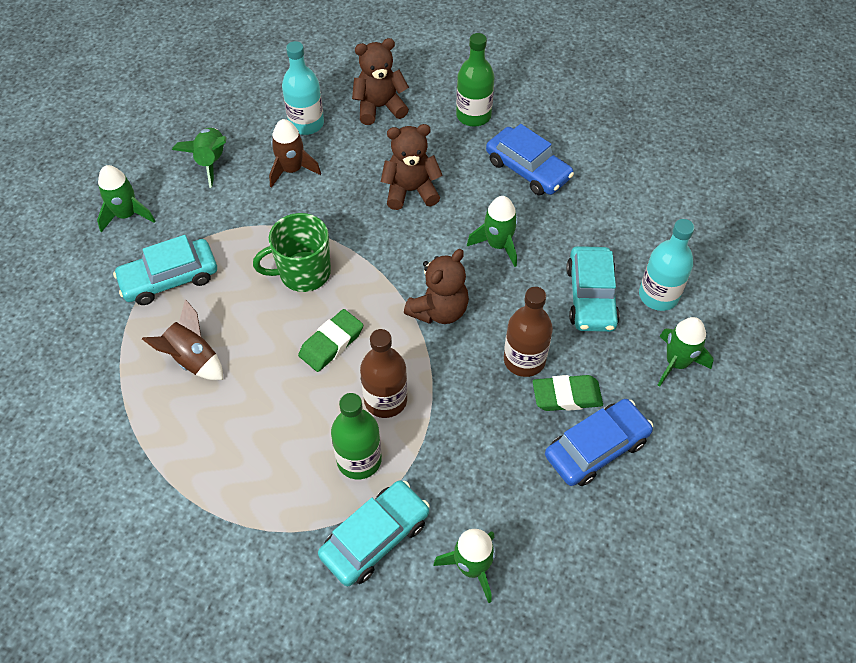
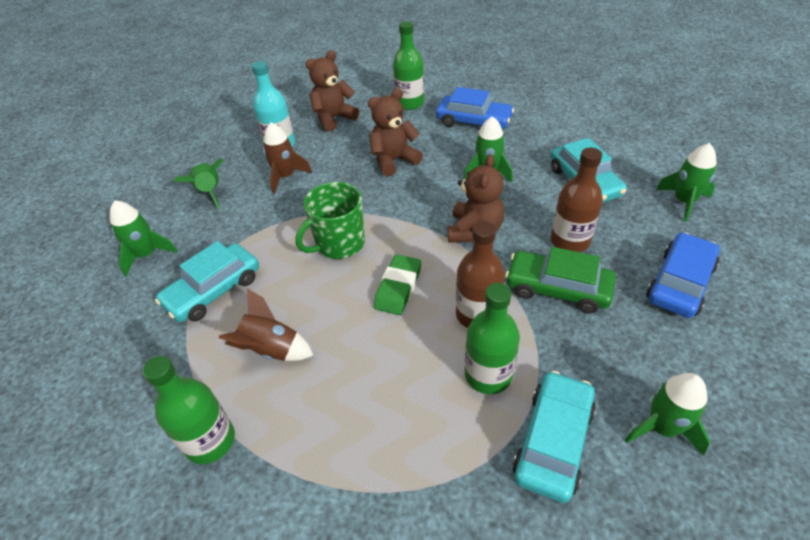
camera: 20 degrees left, 10 degrees down
green eraser [533,375,603,411] -> none
turquoise bottle [639,219,695,311] -> none
none -> green bottle [142,356,235,464]
none -> green car [505,247,616,314]

